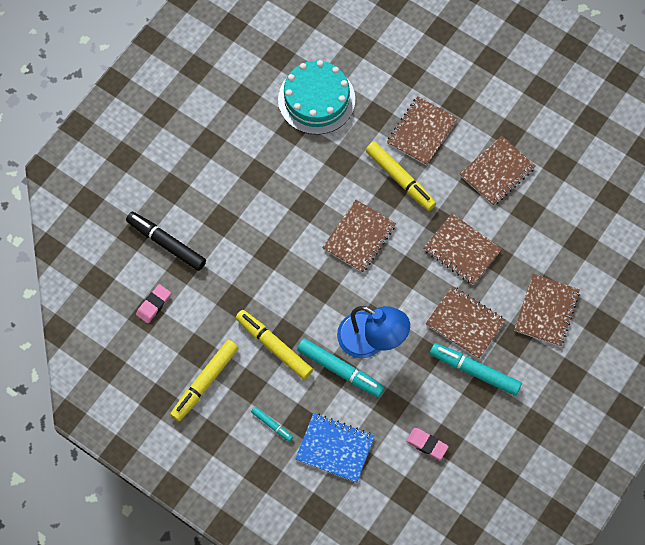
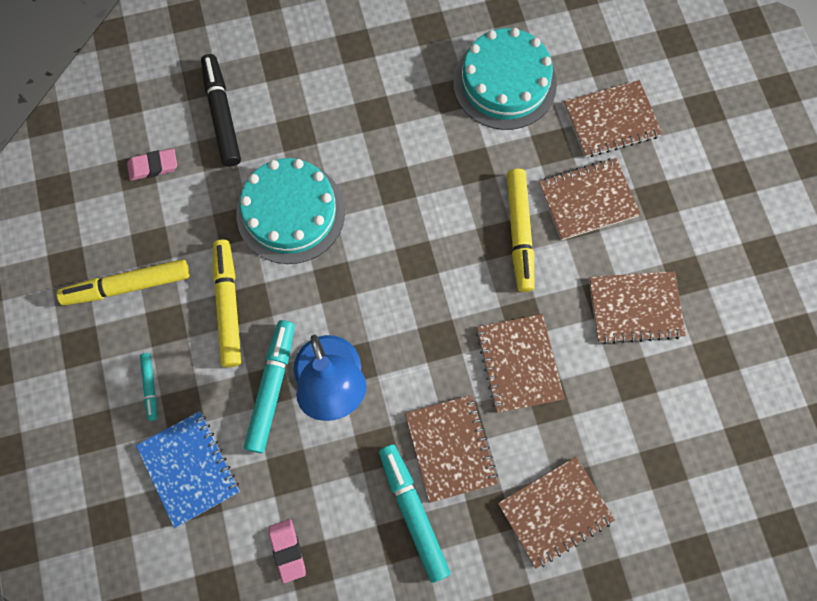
camera: 40 degrees right, 5 degrees up
turquoise marker [297,338,385,397] -> turquoise marker turned 150 degrees counterclockwise [244,320,295,453]
brown notebook [322,200,396,273] -> brown notebook moved to [564,80,663,157]
none -> turquoise cake [237,158,345,264]

